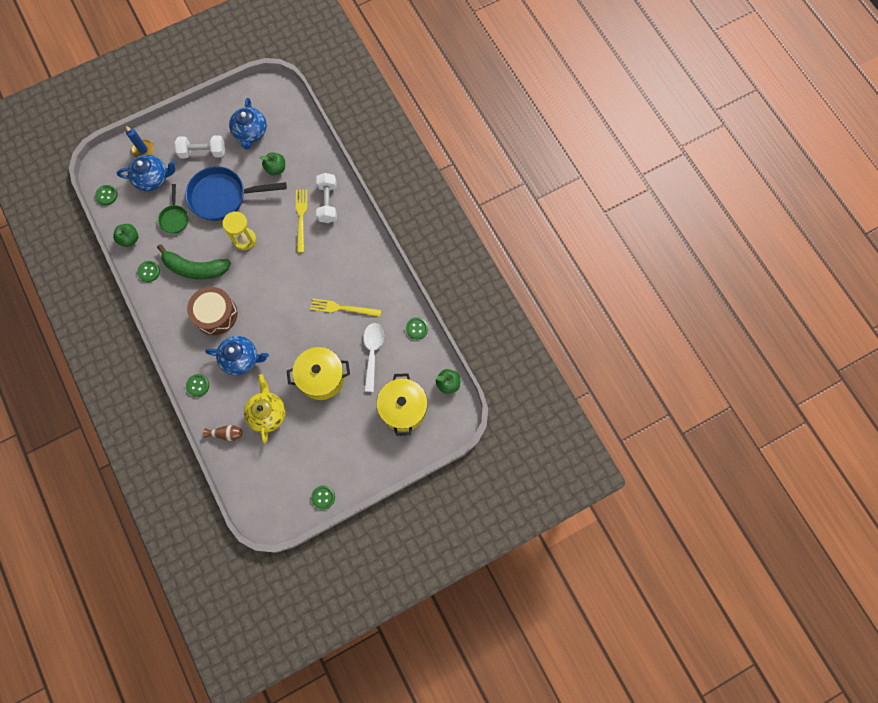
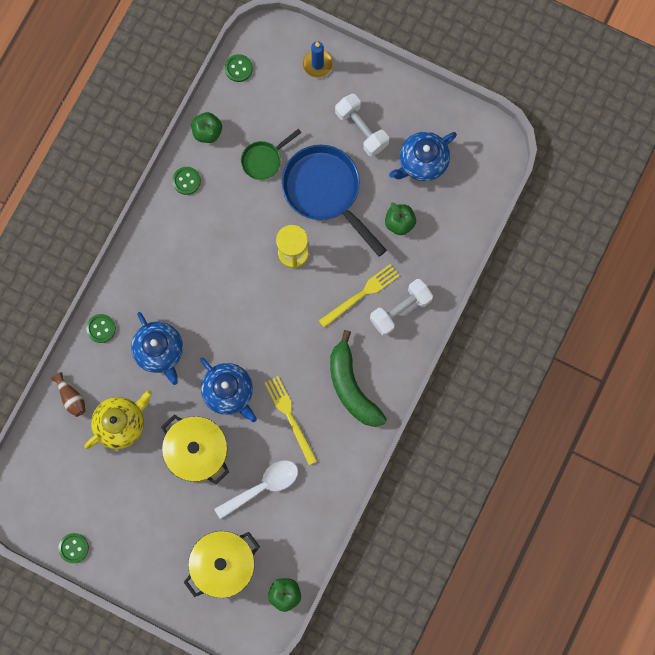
camera: 55 degrees right, 5 degrees up
blue teapot [117,155,176,191] -> blue teapot moved to [200,358,257,422]
green banana [157,244,231,279] -> green banana moved to [330,330,387,427]
brown drum [187,287,237,335] -> none
green button [406,317,428,339] -> none

